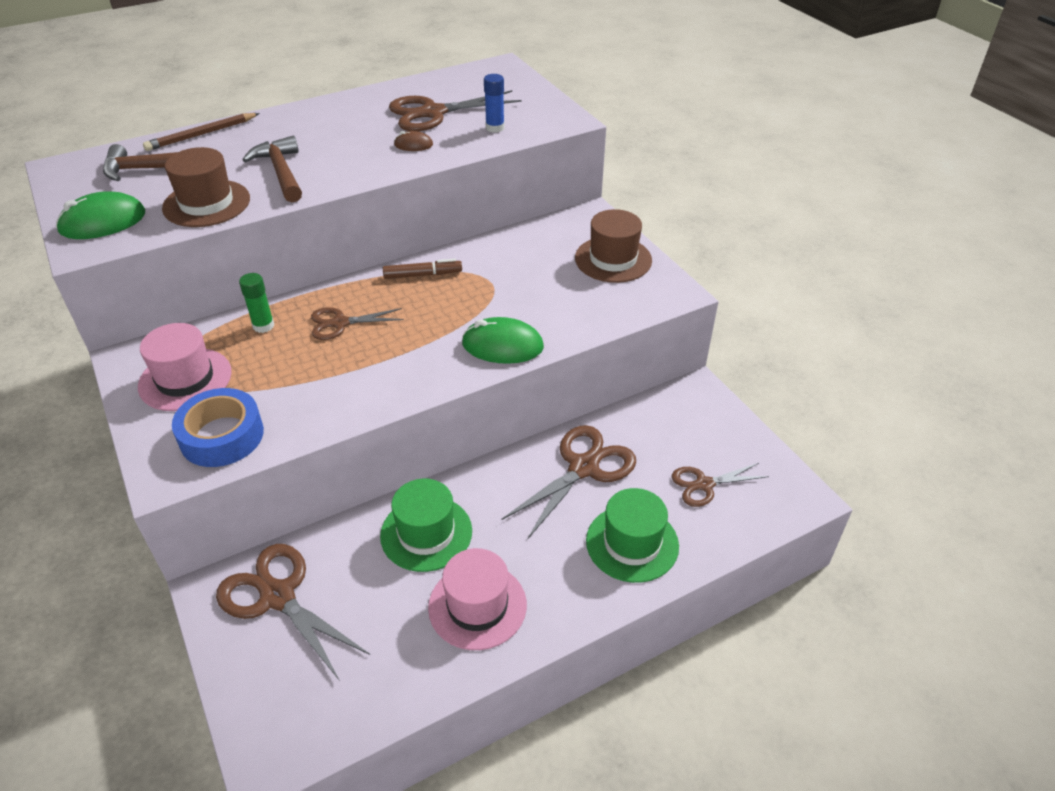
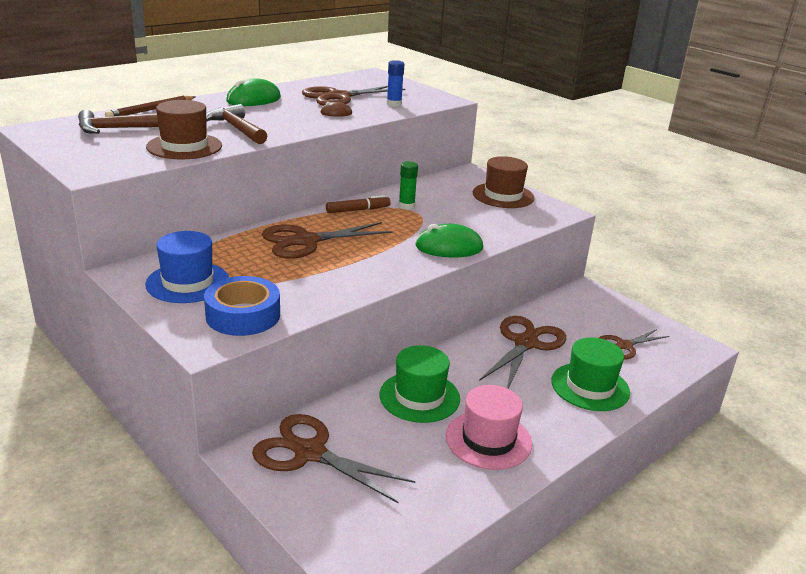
camera: 15 degrees left, 15 degrees down
green mouse [56,191,145,239] -> green mouse moved to [226,78,281,106]
pink hat [138,323,232,411] -> blue hat [145,231,229,303]
green glue stick [239,273,274,333] -> green glue stick moved to [399,161,418,210]
brown scissors [311,307,404,340] -> brown scissors [262,222,392,259], size x1.63

